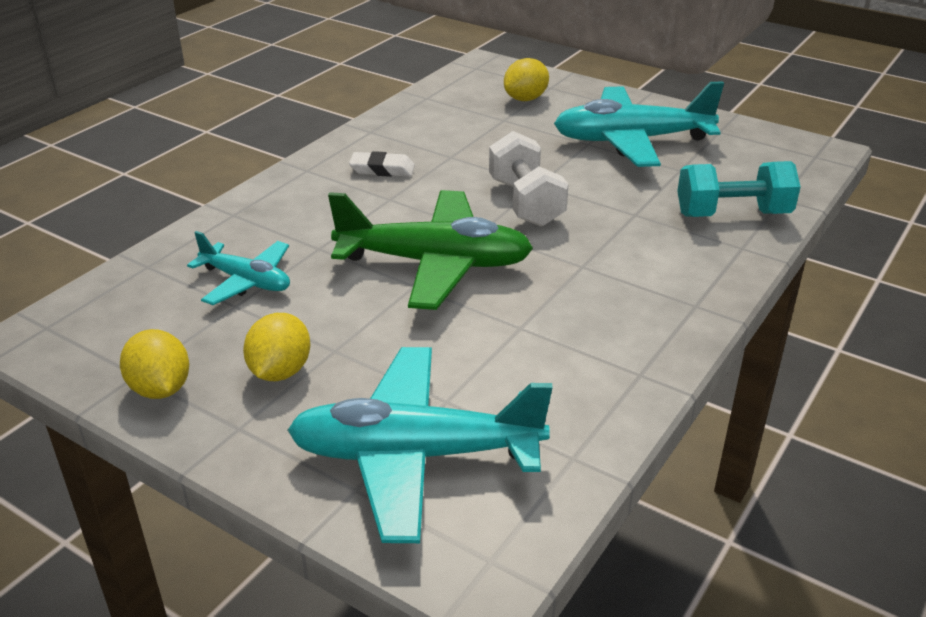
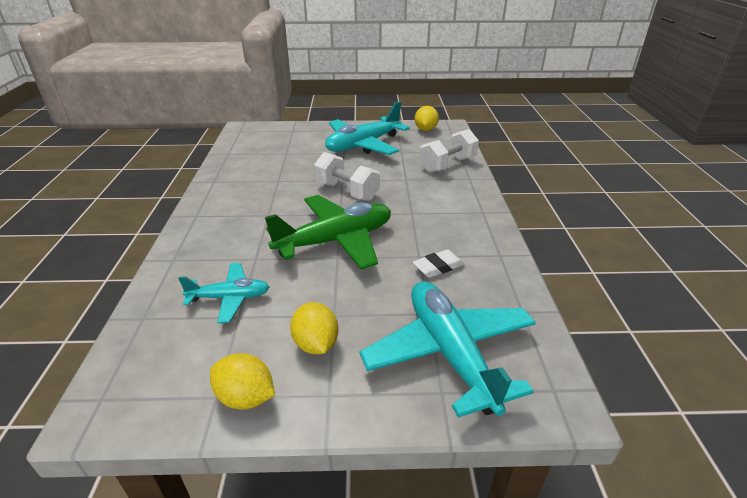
camera: 35 degrees left, 0 degrees up
turquoise plane [288,347,553,543] -> turquoise plane turned 105 degrees clockwise [360,281,536,418]
white eraser [349,151,415,177] -> white eraser moved to [413,249,464,278]
yellow lemon [504,58,549,101] -> yellow lemon moved to [415,106,439,131]
turquoise dumbbell [677,161,801,217] -> white dumbbell [420,129,479,173]

